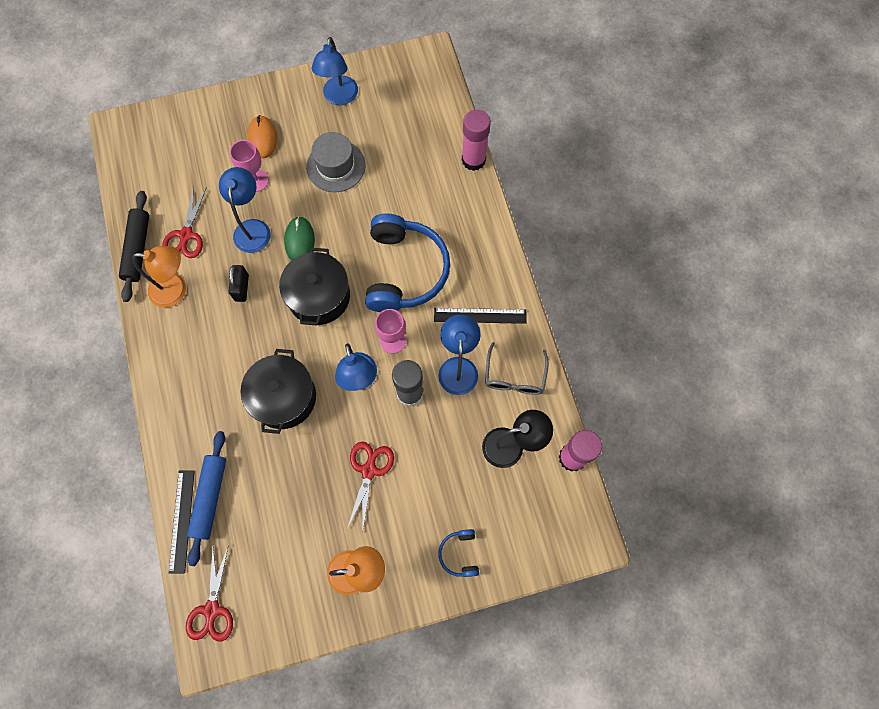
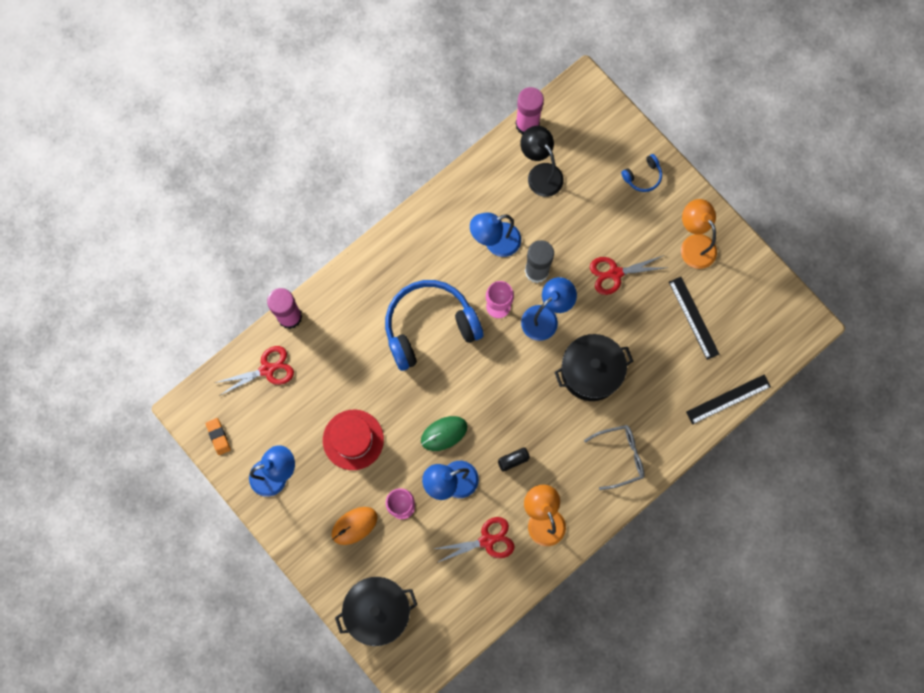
camera: 115 degrees left, 5 degrees up
black rolling pin [119,191,149,302] -> none
red scissors [186,545,233,642] -> red scissors moved to [215,346,294,396]
blue rolling pin [187,431,226,566] -> none
black pot [279,248,350,326] -> black pot moved to [335,577,417,646]
grey hat [306,132,366,192] -> red hat [323,410,384,470]
black ruler [434,308,527,324] -> black ruler moved to [669,277,719,360]
grey glasses [485,342,549,395] -> grey glasses moved to [584,425,645,490]
none -> orange eraser [206,418,231,455]

